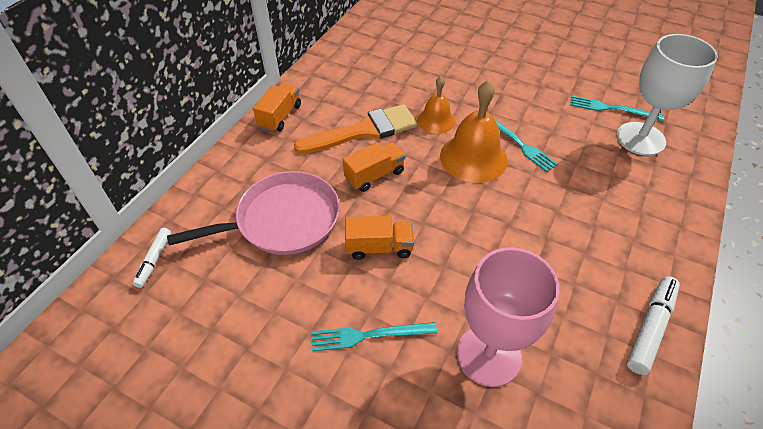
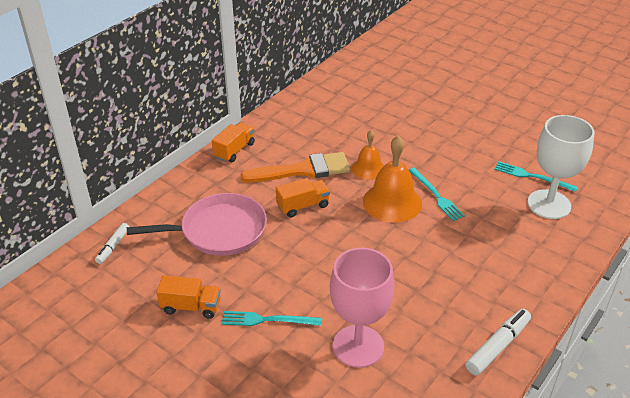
camera: 10 degrees right, 10 degrees down
orange truck [345,216,414,260] -> orange truck moved to [156,275,221,319]

